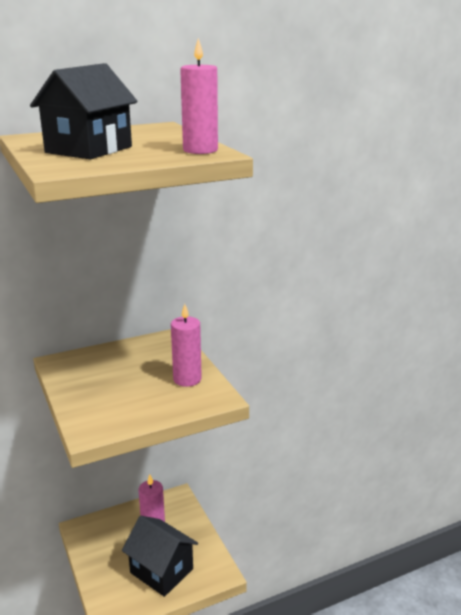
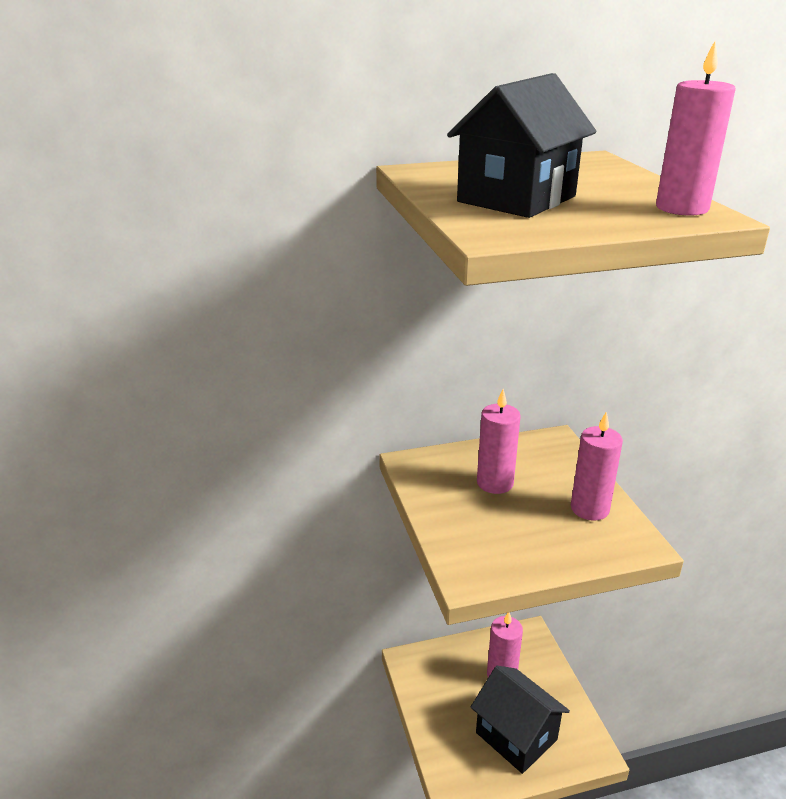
camera: 10 degrees right, 5 degrees up
none -> pink candle [477,389,521,494]

